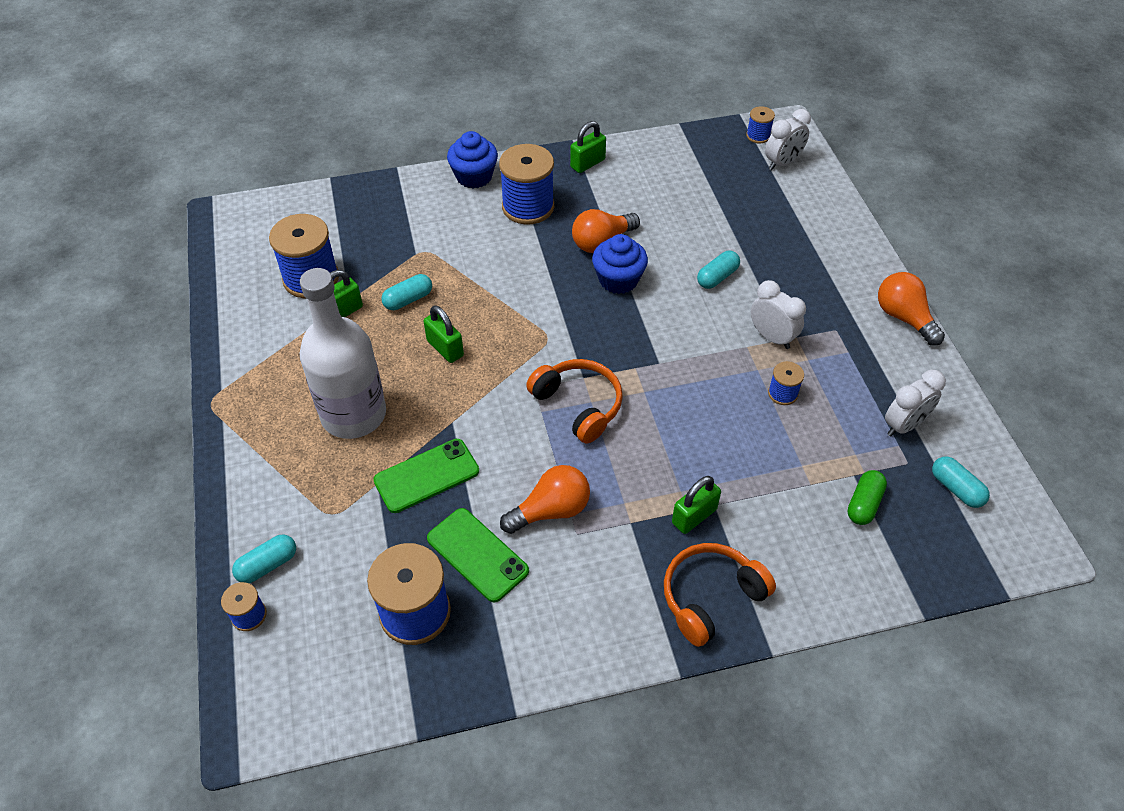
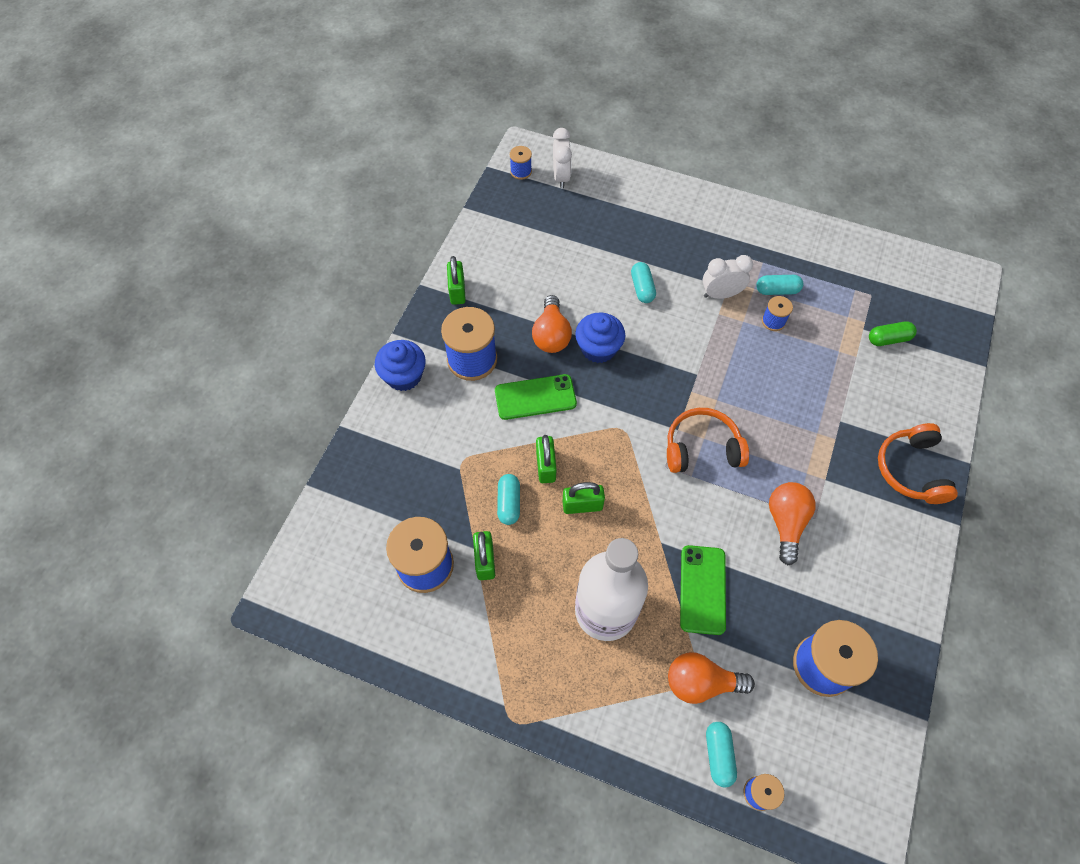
camera: 55 degrees left, 10 degrees up
green phone [427,508,529,602] -> green phone moved to [495,374,577,420]
green padlock [672,476,721,534] -> green padlock moved to [536,435,557,483]
green capsule [847,470,887,525] -> green capsule turned 75 degrees counterclockwise [869,321,917,346]
orange light bulb [878,272,945,346] -> orange light bulb moved to [668,652,755,704]
white clock [885,370,946,436] -> none
turquoise capsule [932,456,990,508] -> turquoise capsule moved to [756,275,804,295]

